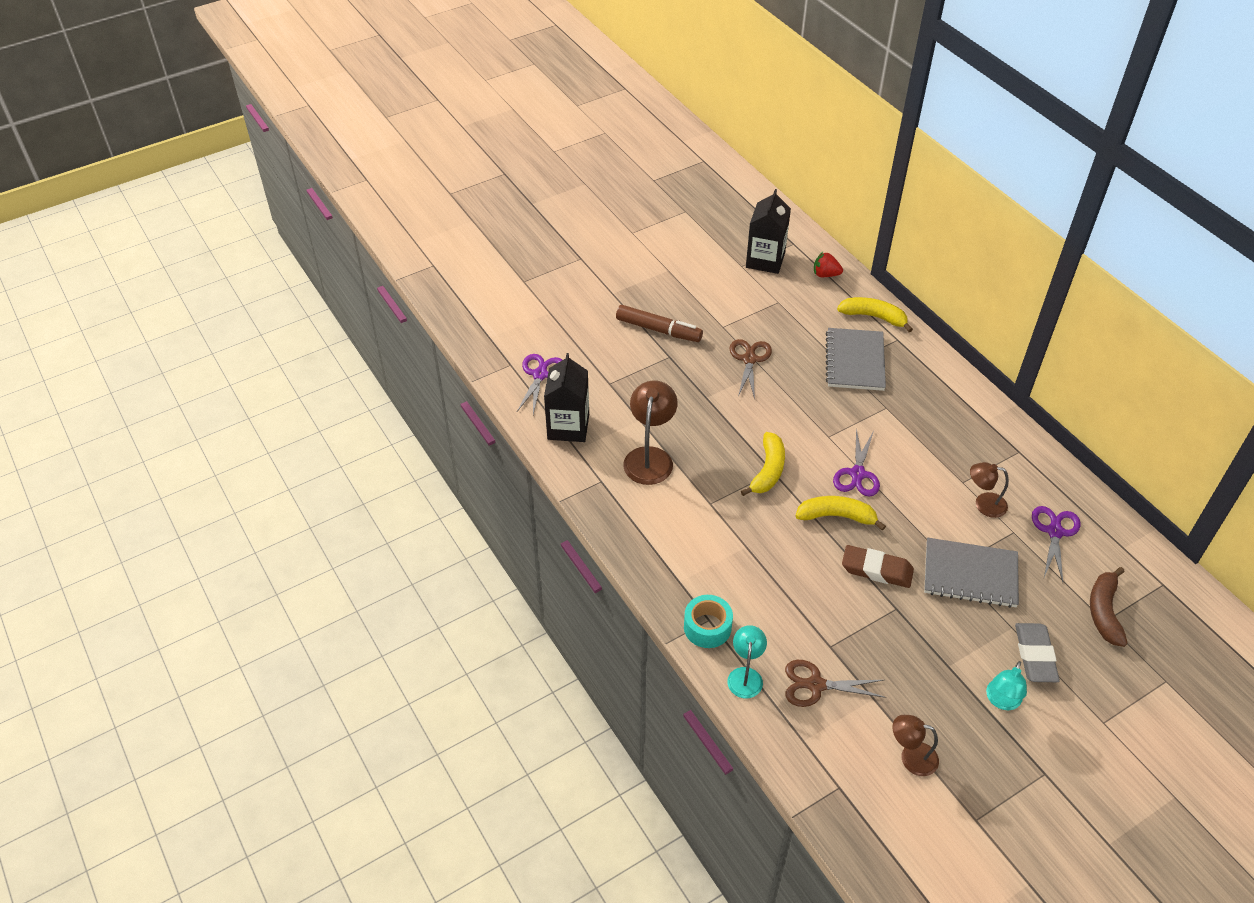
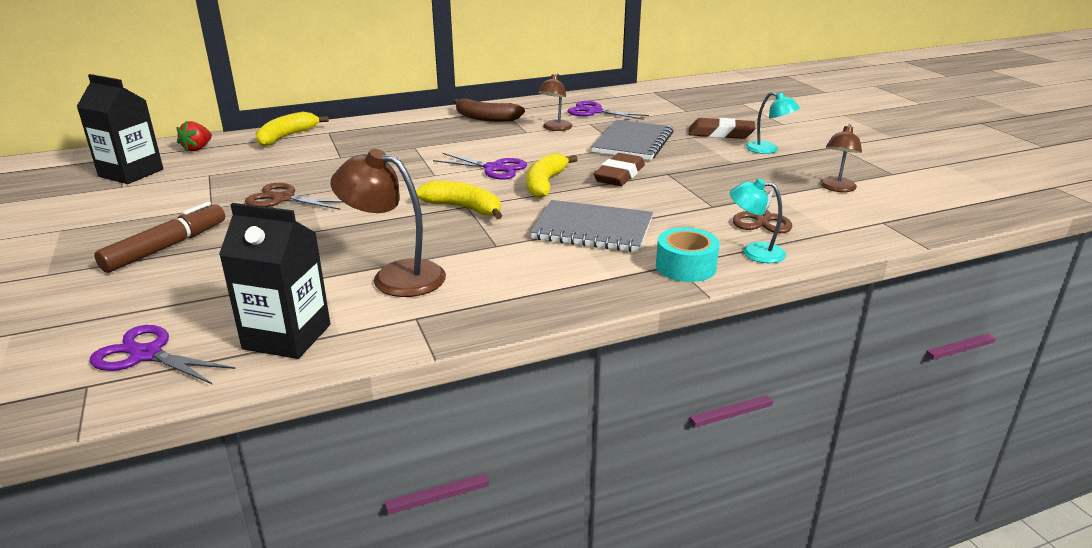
camera: 80 degrees left, 20 degrees down
grey notebook [826,328,886,391] -> grey notebook moved to [530,200,653,252]
grey eraser [1015,623,1060,682] -> brown eraser [688,118,756,139]
brown banana [1090,567,1128,647] -> brown banana moved to [454,99,525,122]

